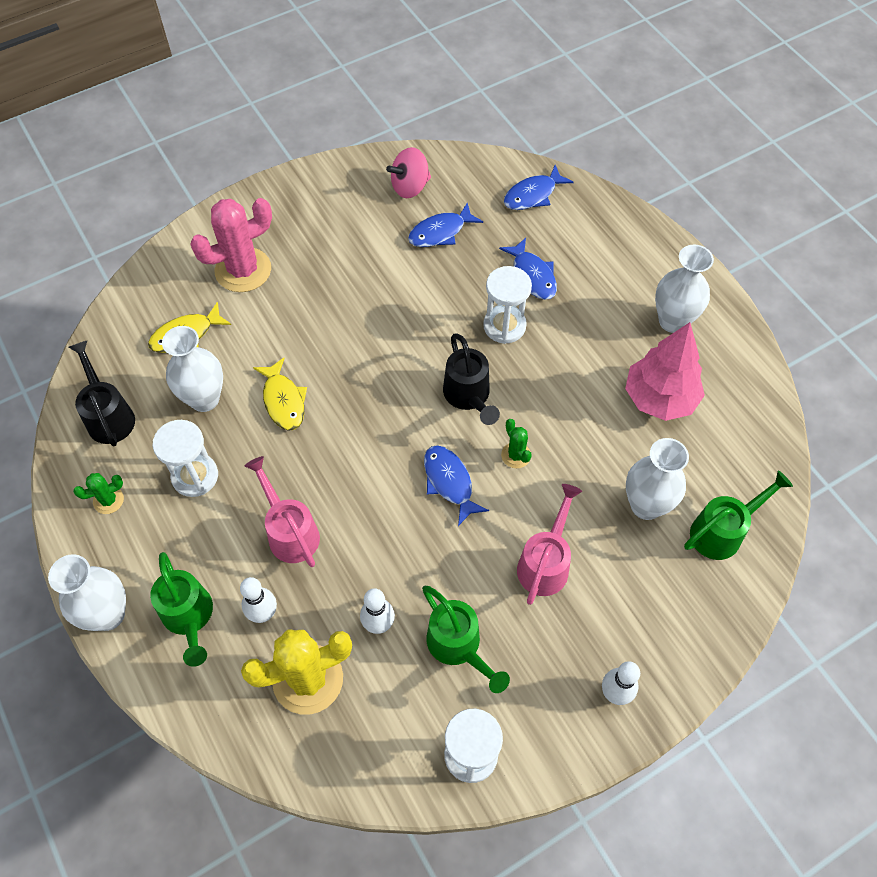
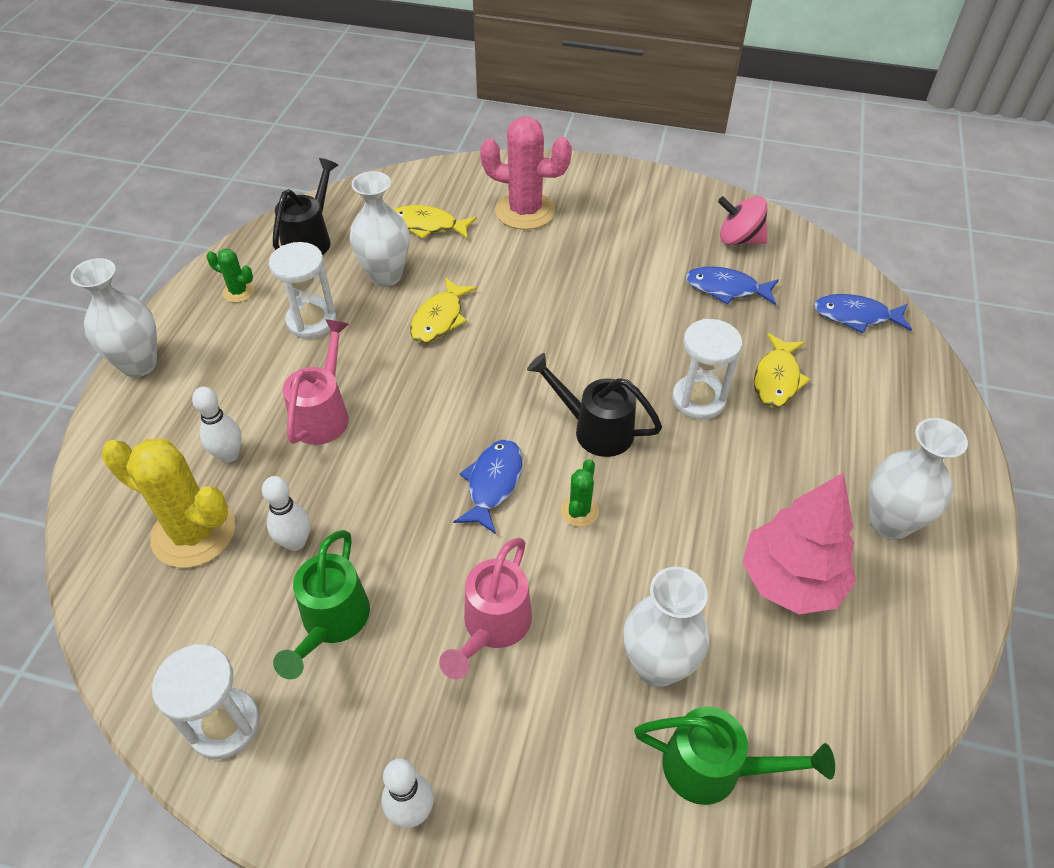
camera: 45 degrees right, 10 degrees down
green watering can [150,552,213,667] -> none
black watering can [443,333,500,425] -> black watering can turned 90 degrees clockwise [527,353,662,457]
blue fish [499,238,557,300] -> yellow fish [754,333,811,408]
pink watering can [517,484,582,605] -> pink watering can turned 135 degrees clockwise [439,537,532,679]

